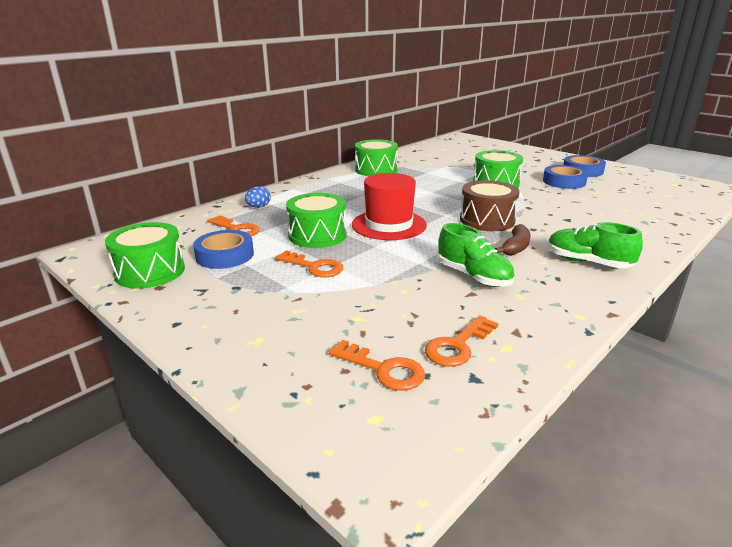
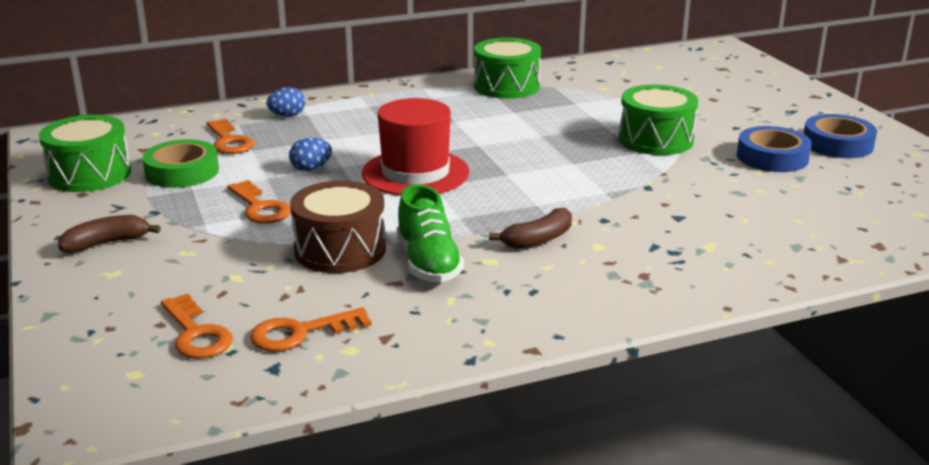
camera: 25 degrees right, 0 degrees up
blue tape [193,230,254,269] -> green tape [142,139,219,188]
green drum [286,193,346,248] -> blue egg [289,138,332,171]
brown drum [460,180,520,231] -> brown drum moved to [290,180,386,273]
green shoe [548,222,643,268] -> none
none -> brown banana [58,215,161,253]

